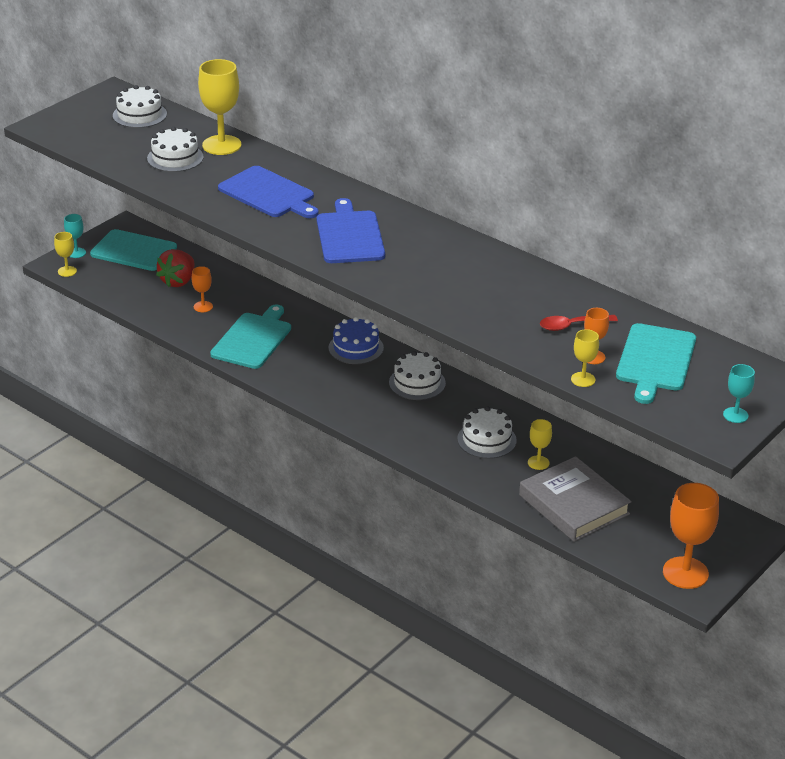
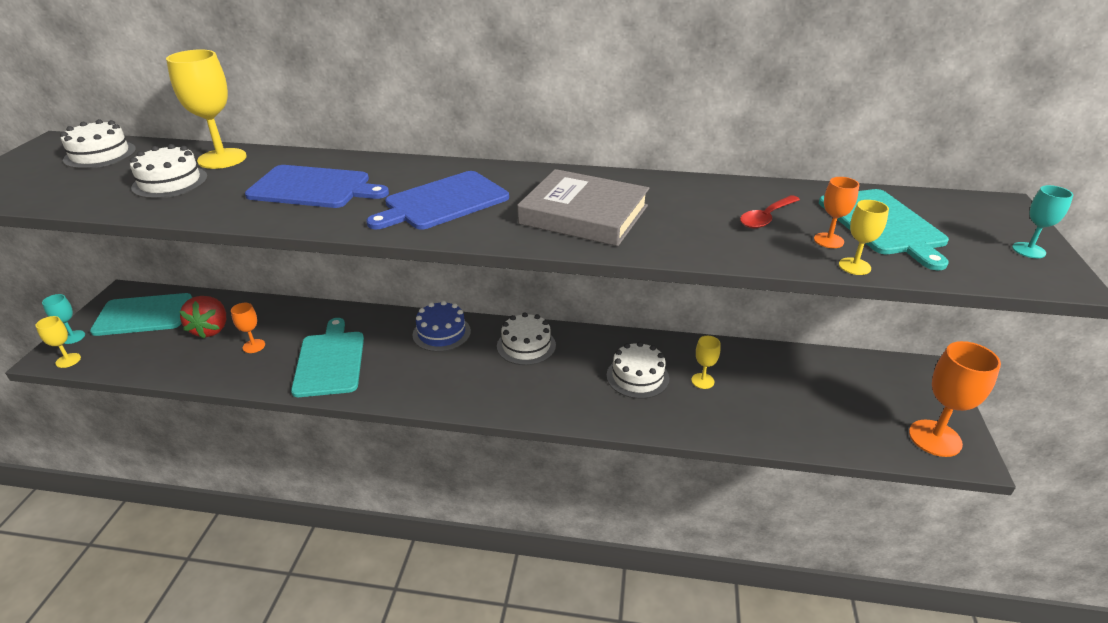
camera: 30 degrees left, 0 degrees up
blue cutting board [317,198,385,263] -> blue cutting board turned 90 degrees counterclockwise [366,171,509,230]
grey book [519,456,632,542] -> grey book moved to [517,169,649,246]

